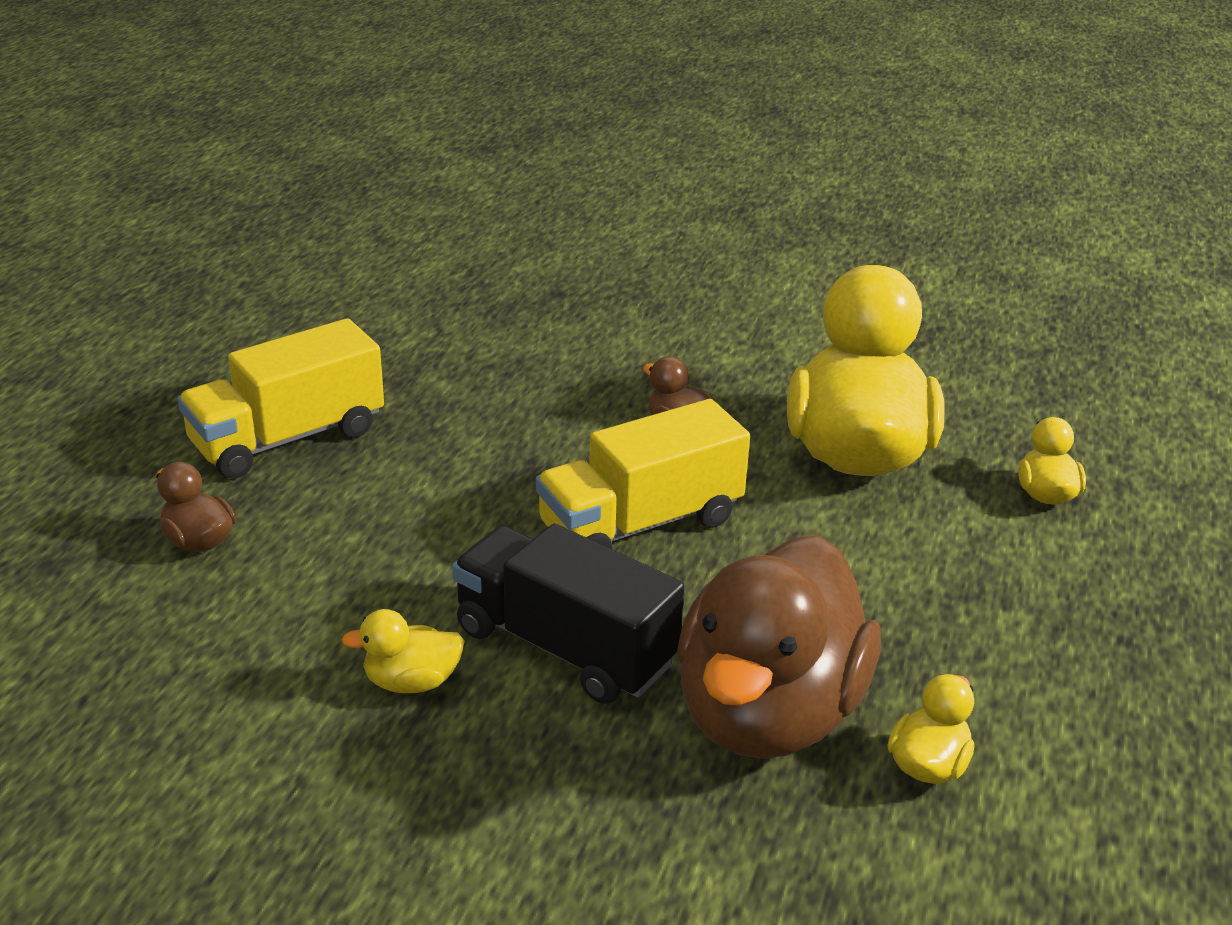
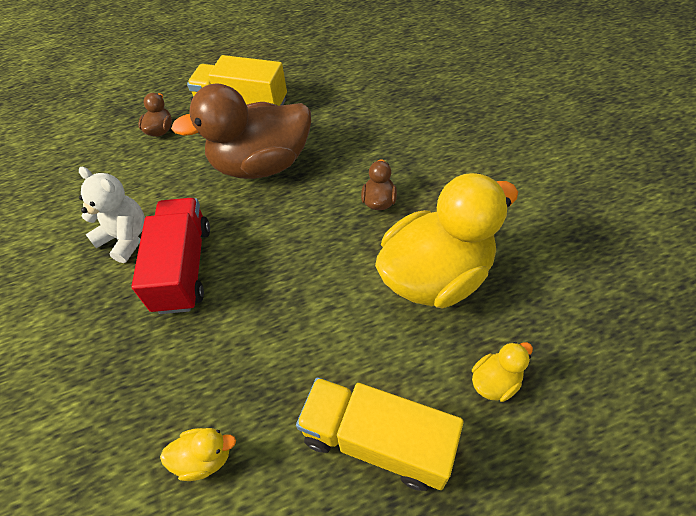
camera: 55 degrees right, 20 degrees up
yellow duck [341,609,465,693] -> white teddy bear [79,167,145,263]
black truck [452,524,684,704] -> red truck [131,198,210,314]
yellow truck [536,399,750,549] -> yellow truck moved to [296,377,463,491]
brown duck [677,535,881,759] -> brown duck moved to [171,83,311,179]

